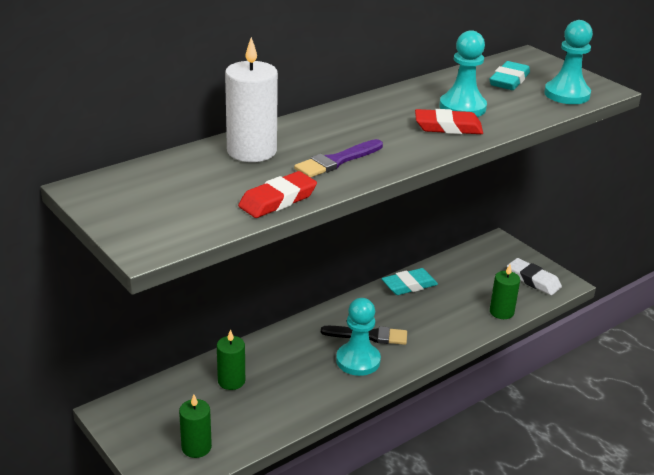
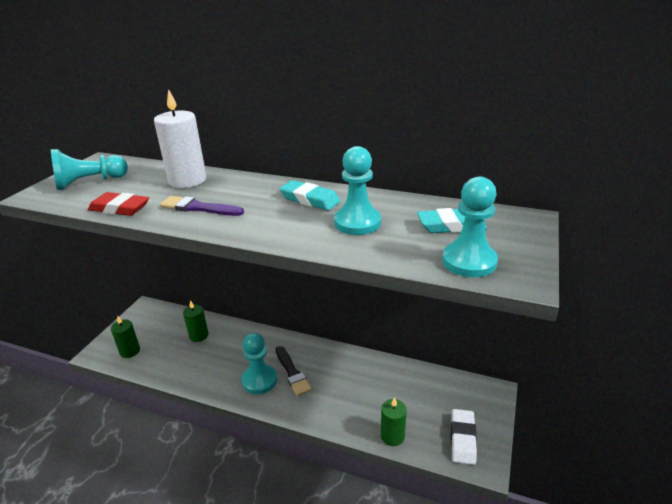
camera: 60 degrees right, 0 degrees up
turquoise eraser [382,268,438,295] -> turquoise eraser moved to [279,180,340,210]
red eraser [415,109,483,134] -> none
none -> turquoise pawn [51,149,128,190]

